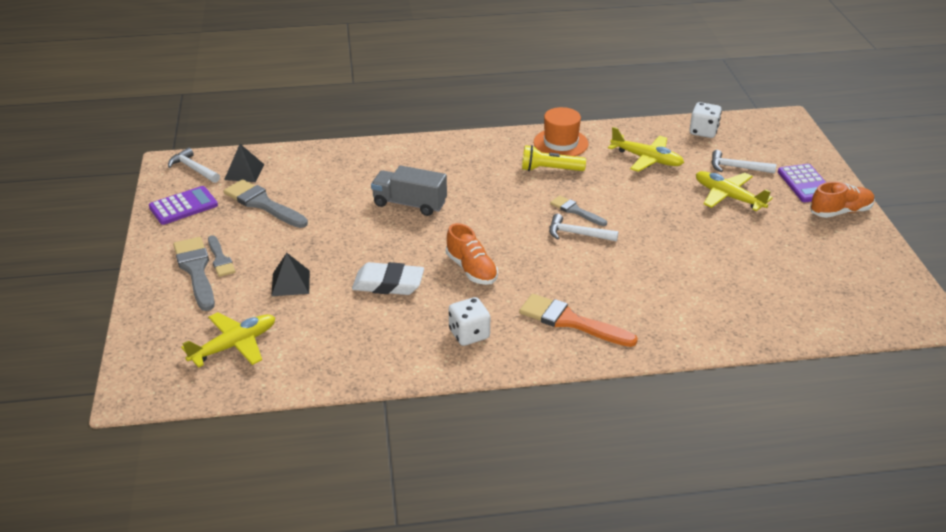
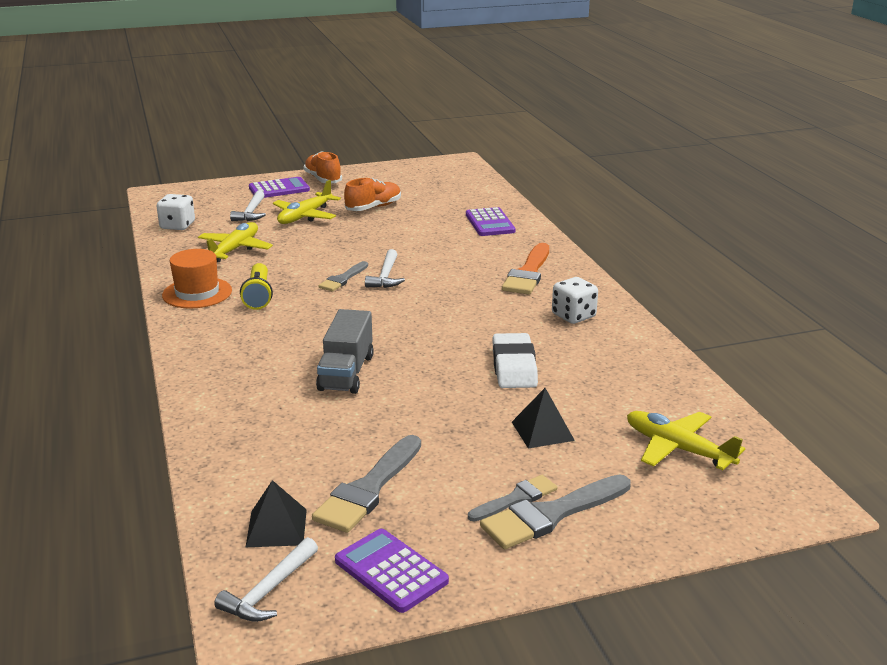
camera: 100 degrees left, 10 degrees down
orange shoe [446,223,498,285] -> orange shoe moved to [344,178,401,211]
none -> purple calculator [466,207,516,236]

